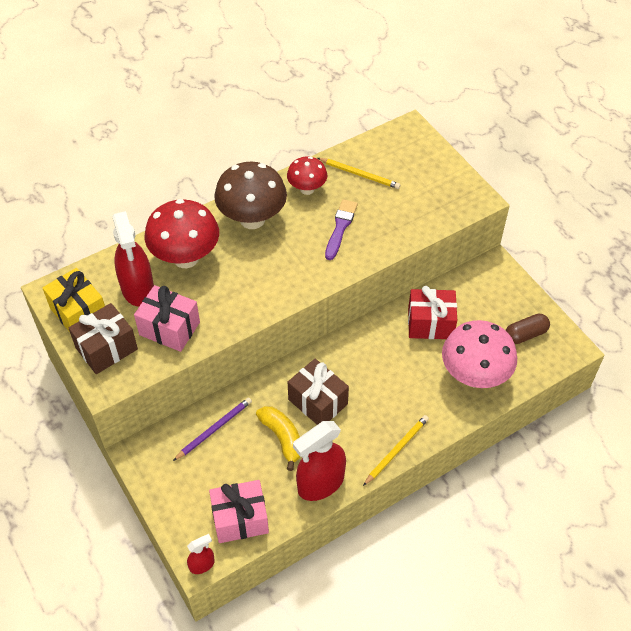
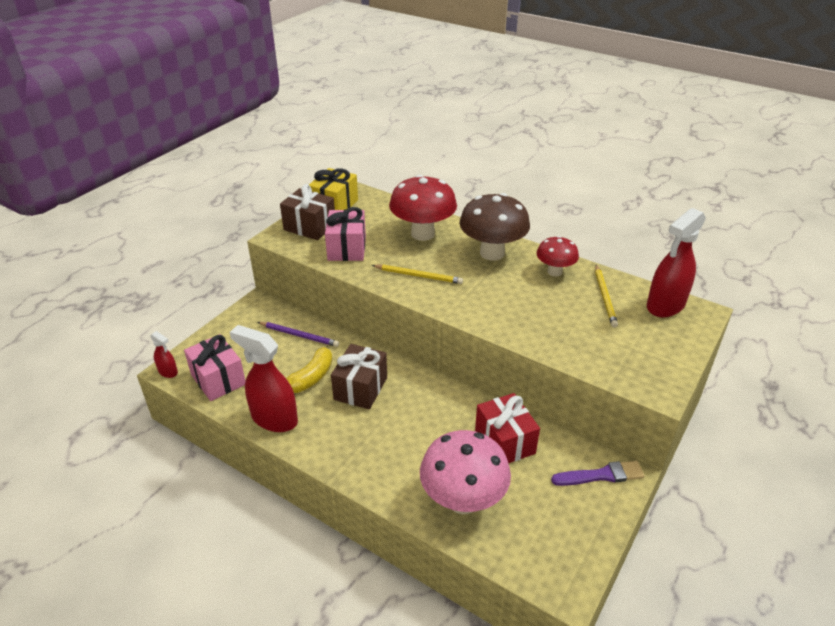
camera: 65 degrees right, 15 degrees down
red spray bottle [112,211,154,306] -> red spray bottle moved to [647,208,706,317]
purple brush [325,199,358,260] -> purple brush moved to [551,461,644,486]
yellow pencil [363,415,429,486] -> yellow pencil moved to [371,264,463,284]
brown capsule [505,314,550,344] -> none

